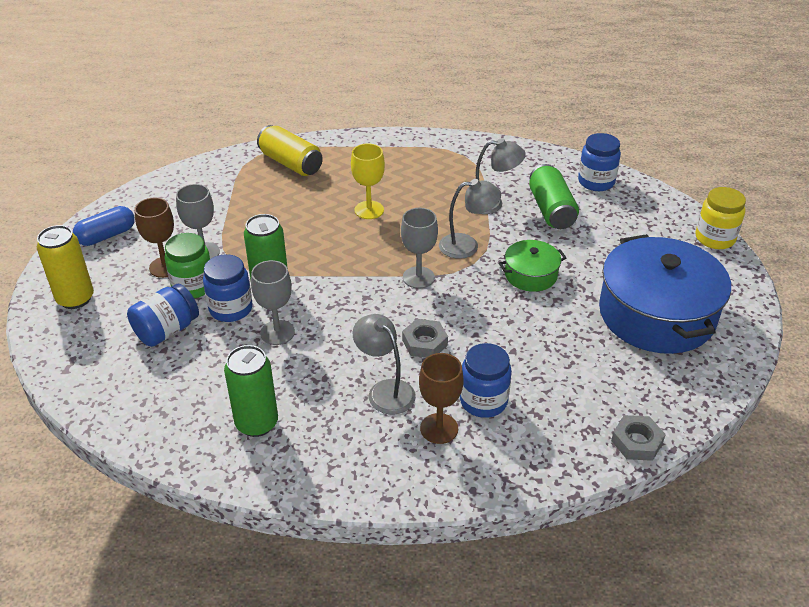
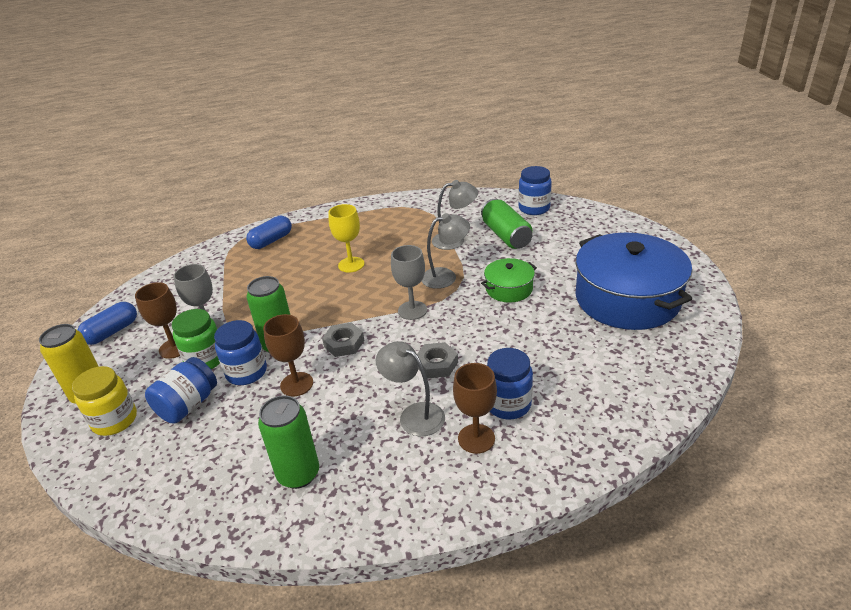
camera: 10 degrees left, 5 degrees down
grey goblet [251,260,295,345] -> brown goblet [263,314,313,397]
yellow can [257,125,323,176] -> blue capsule [246,216,292,249]
grey nut [611,415,666,461] -> grey nut moved to [322,322,364,357]
yellow jar [695,187,746,249] -> yellow jar moved to [72,366,137,436]

